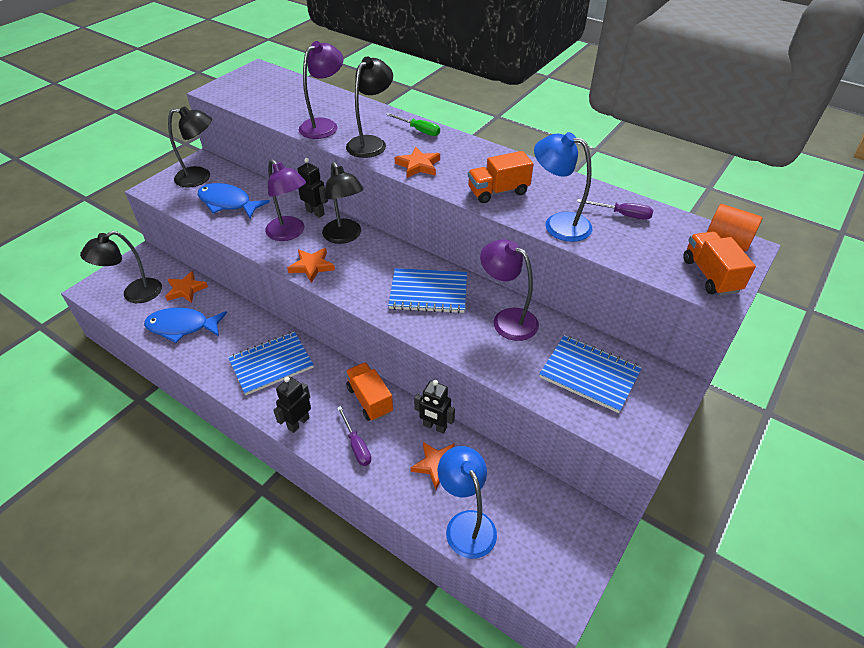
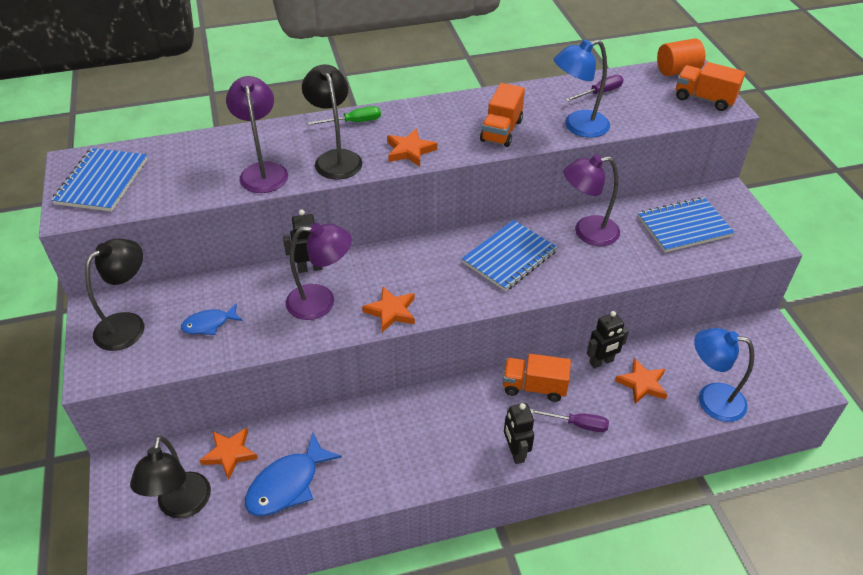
camera: 50 degrees left, 0 degrees up
blue fish [198,183,270,219] -> blue fish [181,303,243,335], size x0.59
blue notebook [228,331,314,395] -> blue notebook moved to [51,148,147,212]
black lamp [322,162,363,244] -> none

